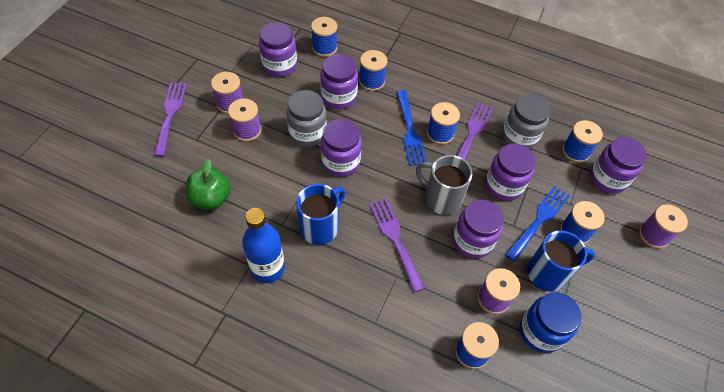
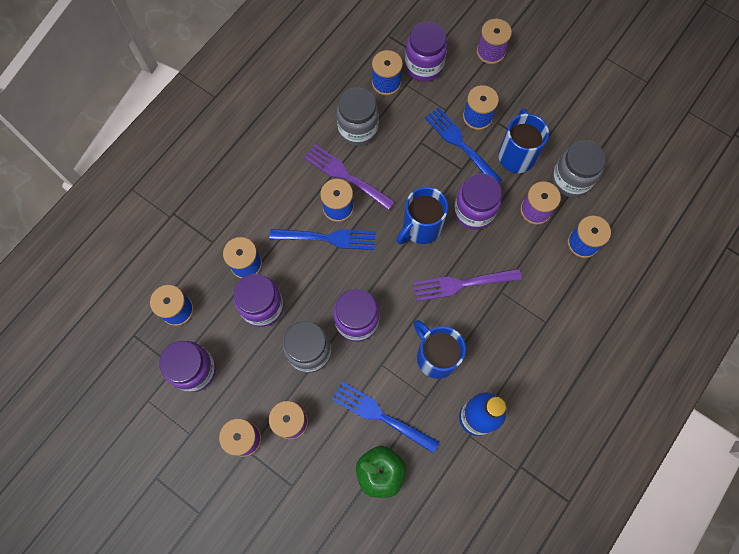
camera: 75 degrees left, 15 degrees up
purple fork [153,83,187,157] -> none
grey mug [416,155,472,215] -> blue mug [397,187,448,244]
purple jar [486,143,535,201] -> none
blue jar [520,293,581,353] -> grey jar [552,140,606,198]
none -> blue fork [332,382,439,453]

